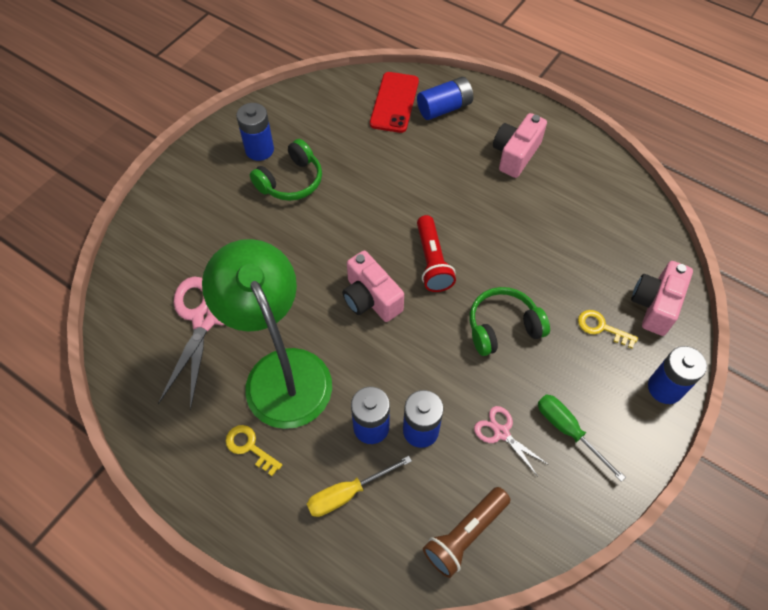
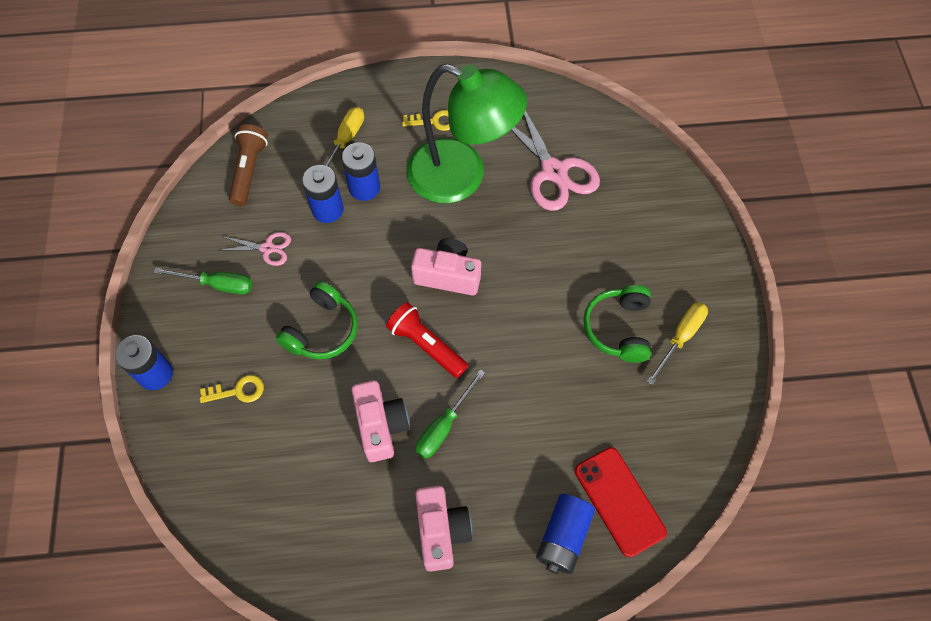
camera: 140 degrees right, 5 degrees up
blue battery [236,103,274,161] -> yellow screwdriver [647,302,708,385]
pink camera [631,261,693,336] -> pink camera moved to [352,380,409,462]
none -> green screwdriver [416,369,485,459]

